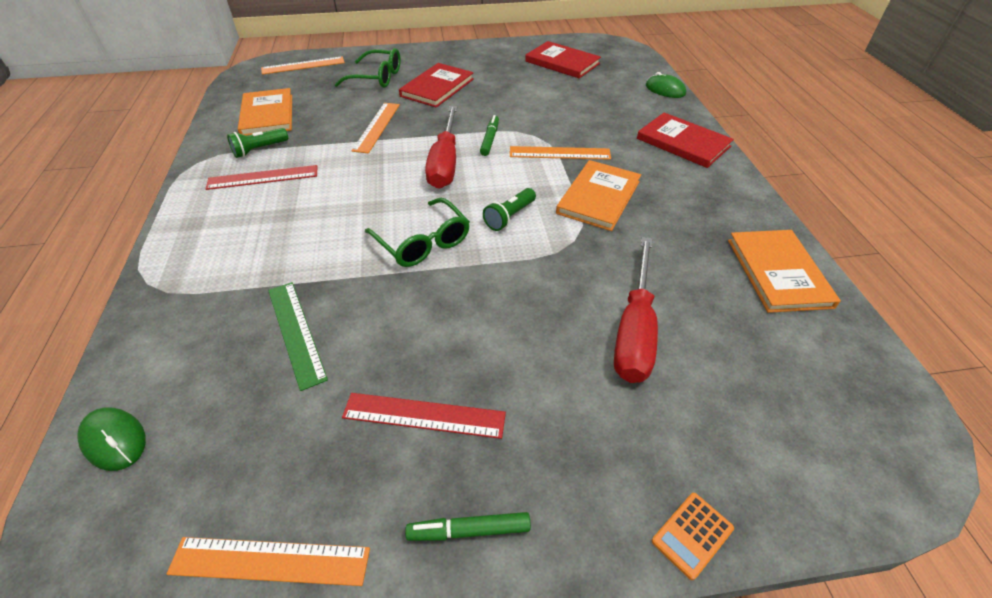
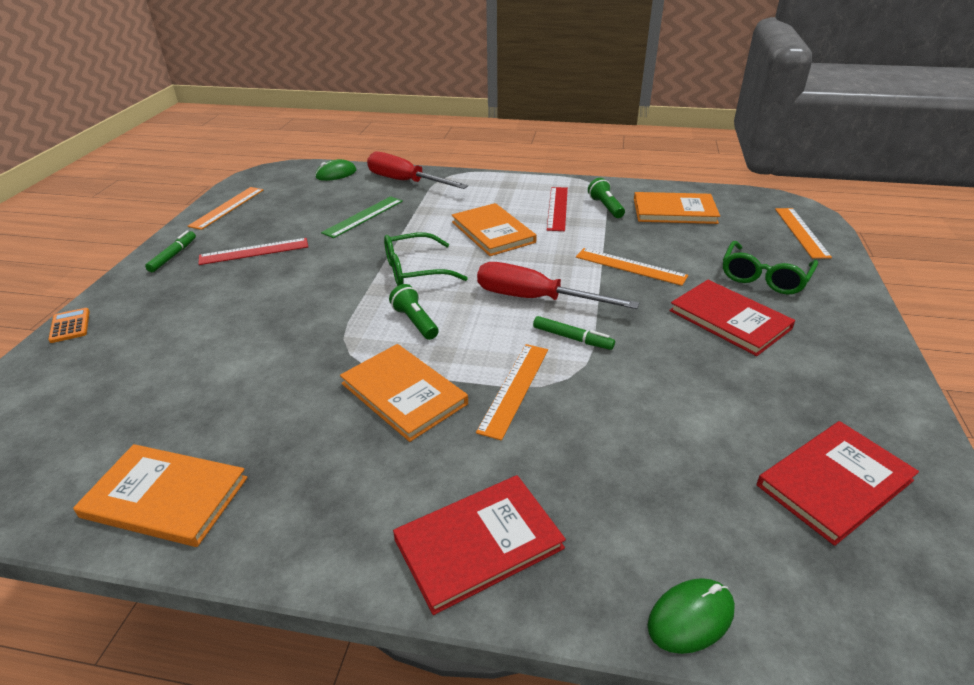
camera: 110 degrees right, 10 degrees down
green ruler [268,282,328,391] -> green ruler turned 45 degrees counterclockwise [321,196,403,238]
red ruler [342,393,506,439] -> red ruler turned 45 degrees clockwise [198,238,308,265]
red screwdriver [614,237,658,383] -> red screwdriver moved to [367,152,468,189]
none -> orange book [452,203,537,256]

